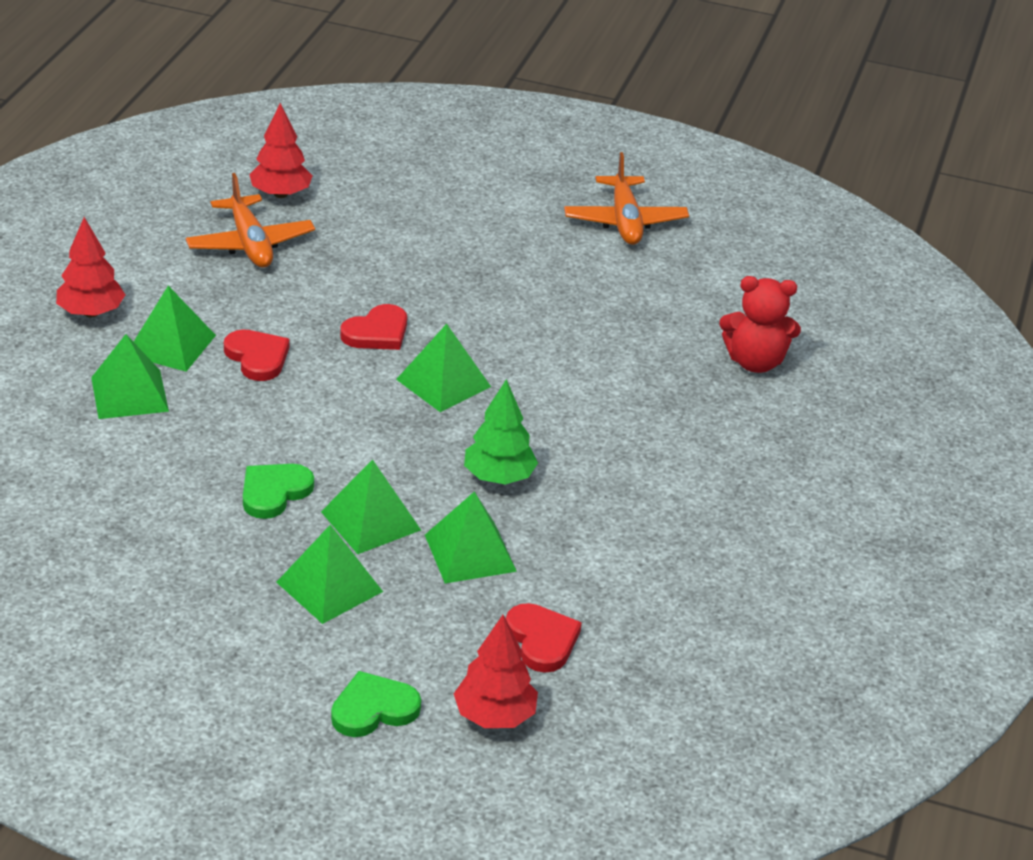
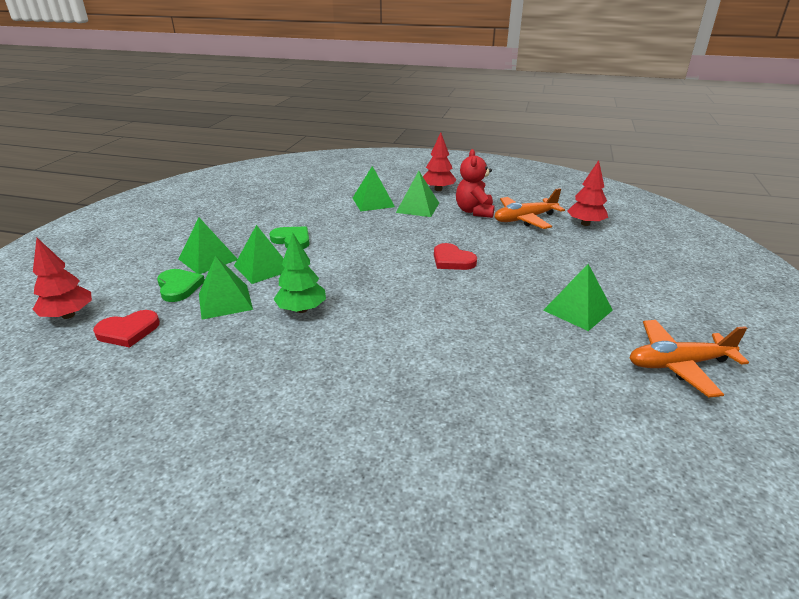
camera: 90 degrees right, 5 degrees down
red heart [224,330,290,381] -> none
green heart [331,671,421,737] -> green heart moved to [157,269,205,302]
green pyramid [396,324,491,412] -> green pyramid moved to [543,264,613,331]
red teddy bear [719,276,801,373] -> red teddy bear moved to [456,149,495,218]

